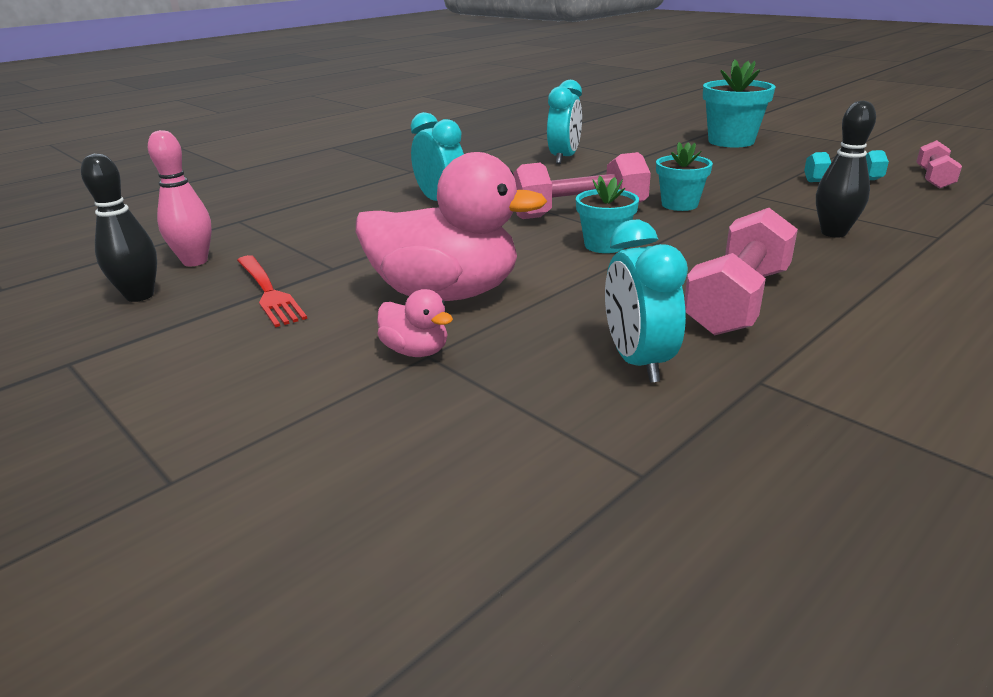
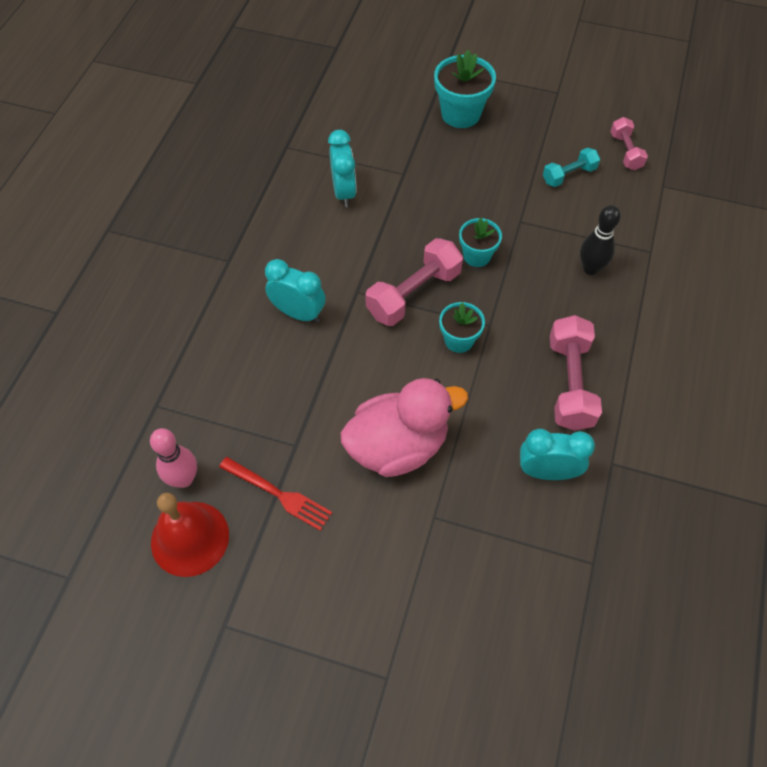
camera: 30 degrees left, 30 degrees up
black bowling pin [81,154,157,302] -> red bell [151,493,229,577]
pink duck [377,289,453,357] -> none
turquoise clock [605,220,688,383] -> turquoise clock turned 135 degrees clockwise [520,429,595,480]

